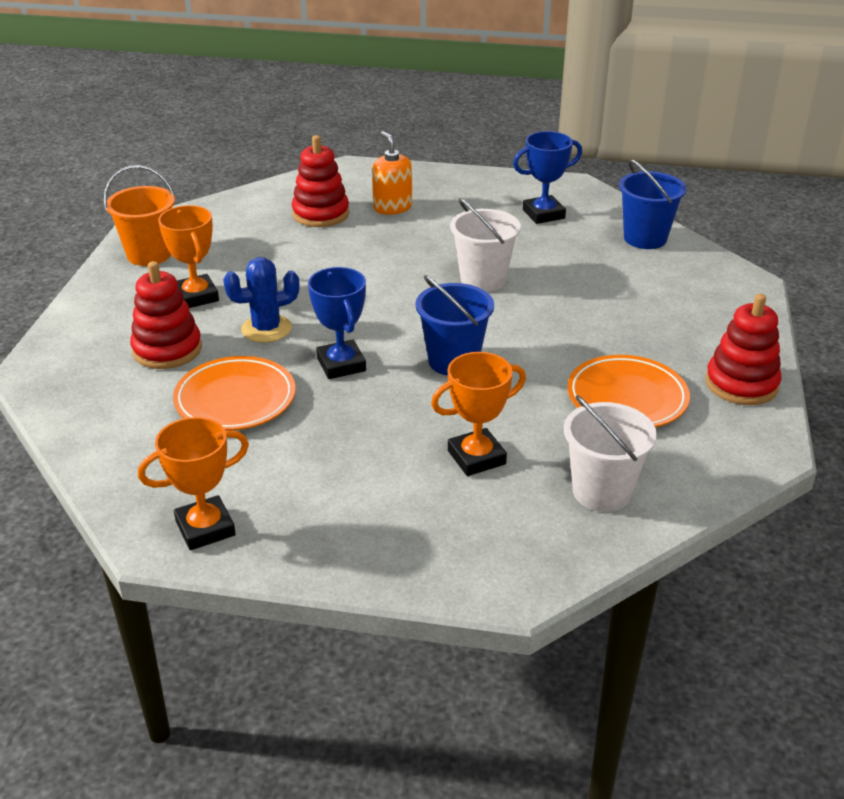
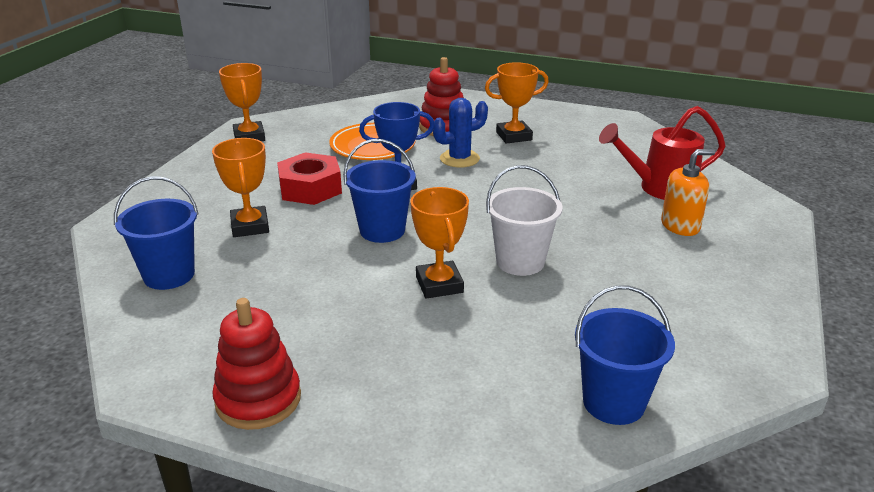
camera: 100 degrees right, 5 degrees down
orange bucket [104,165,175,266] -> none
blue cactus [223,257,299,343] -> blue cactus turned 75 degrees clockwise [433,98,488,168]
red stacking toy [292,135,349,227] -> red watering can [599,106,726,200]
blue trophy [513,131,582,224] -> none
white bucket [564,395,657,512] -> blue bucket [114,176,199,290]
orange plate [567,355,690,427] -> none
none -> red nut [277,152,342,205]
none -> orange trophy [410,187,469,299]

